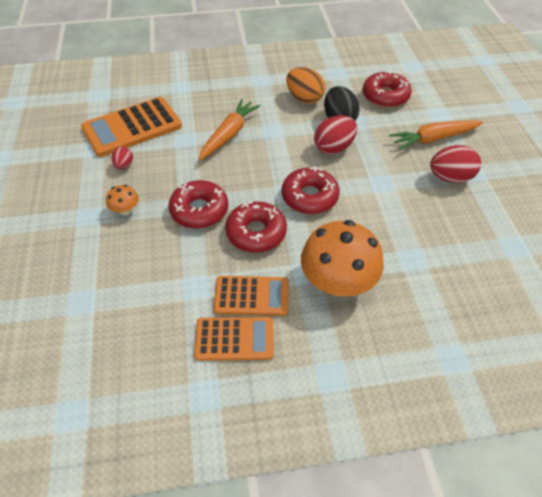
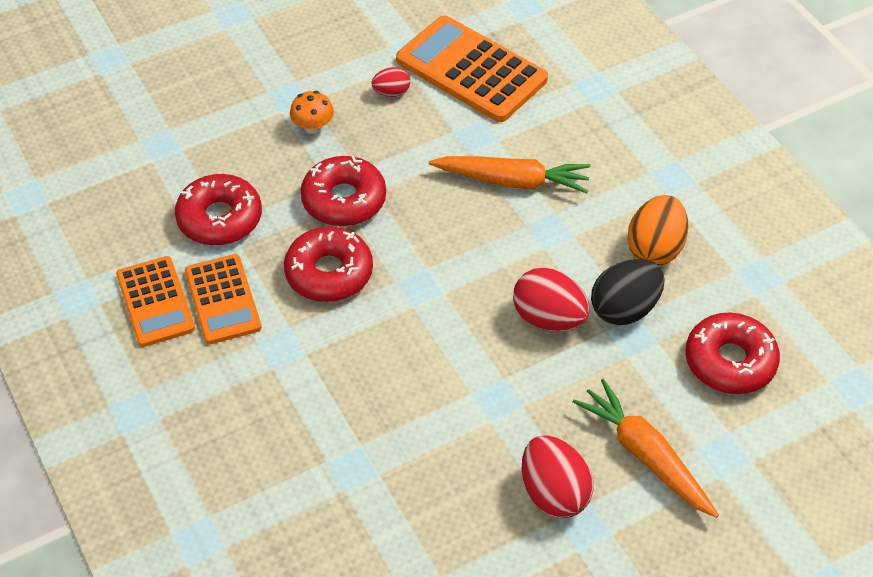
camera: 70 degrees right, 0 degrees up
red donut [282,166,340,214] -> red donut moved to [175,174,262,246]
orange mushroom [301,220,384,296] -> none

